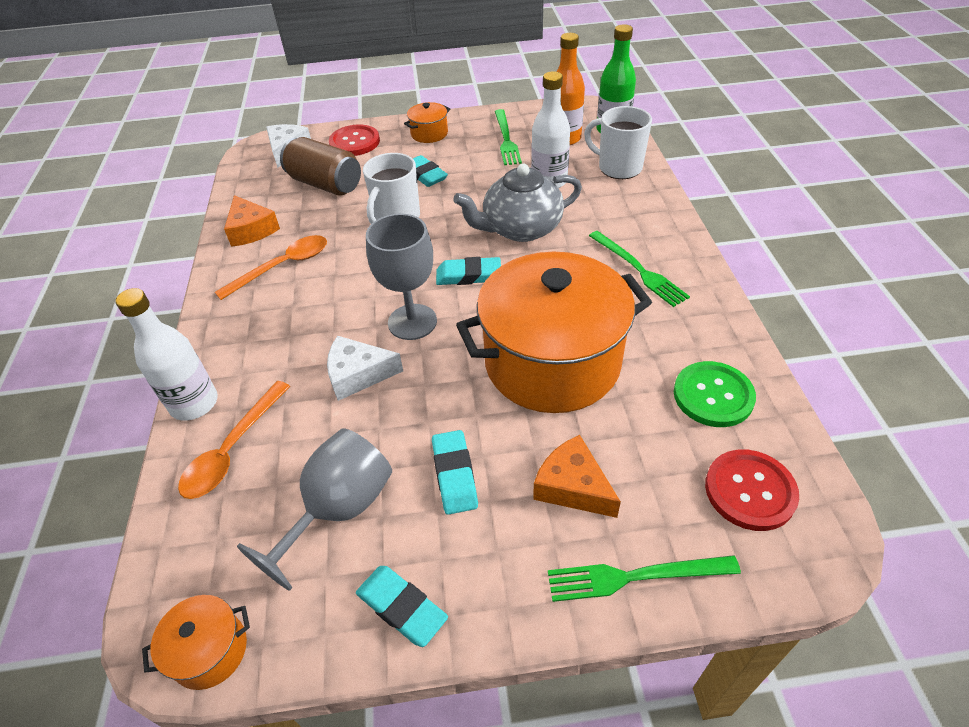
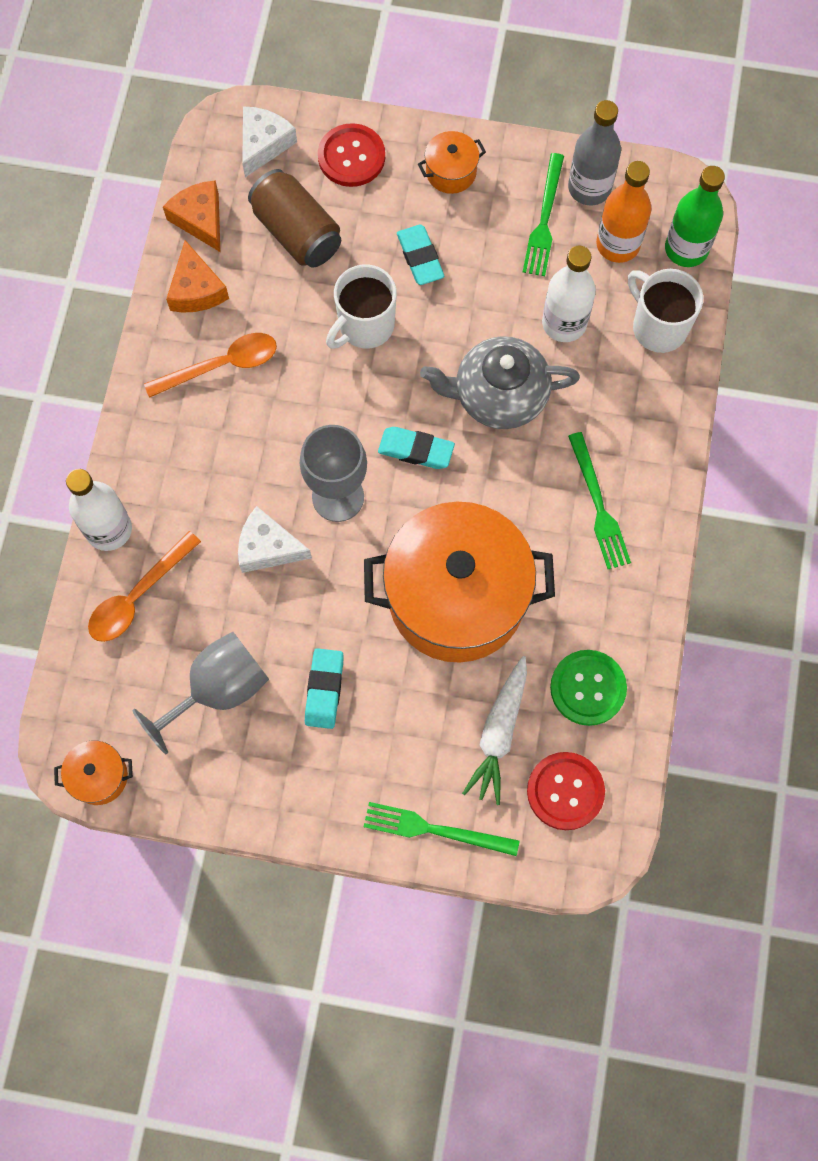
camera: 15 degrees right, 25 degrees up
turquoise eraser [356,566,448,647] -> none
orange cheese [533,435,621,518] -> orange cheese moved to [163,180,220,252]
none -> white carrot [462,656,527,805]
none -> grey bottle [568,100,621,206]

